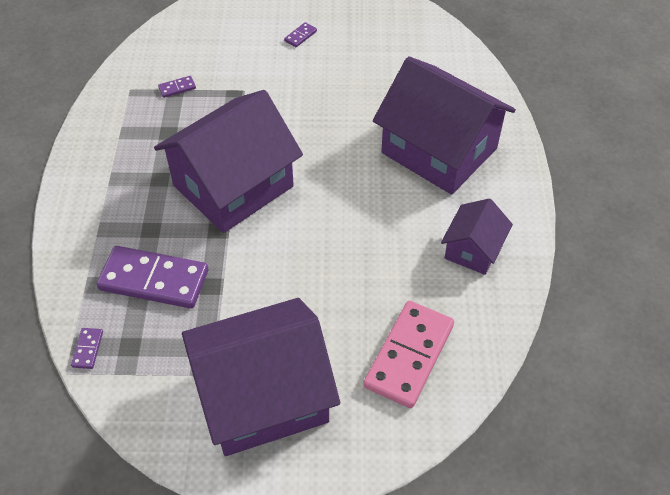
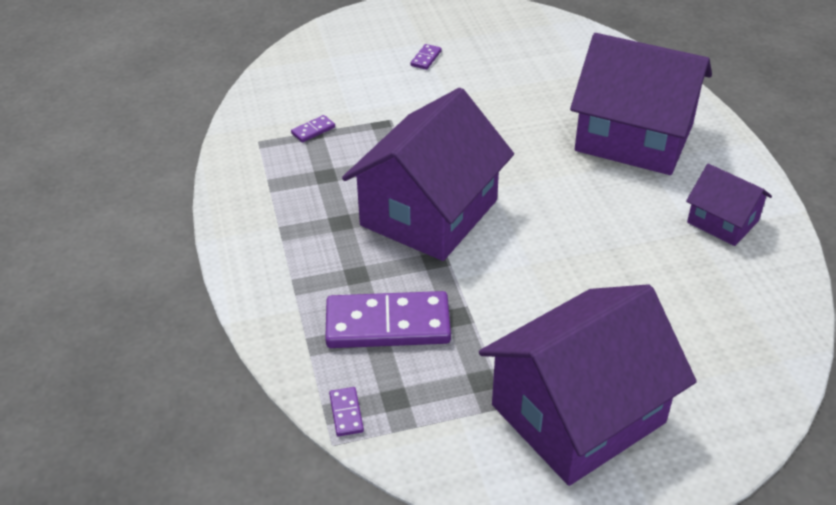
camera: 15 degrees left, 10 degrees down
pink domino [363,301,454,408] -> none
purple house [441,198,513,275] -> purple house turned 60 degrees counterclockwise [686,164,772,246]

